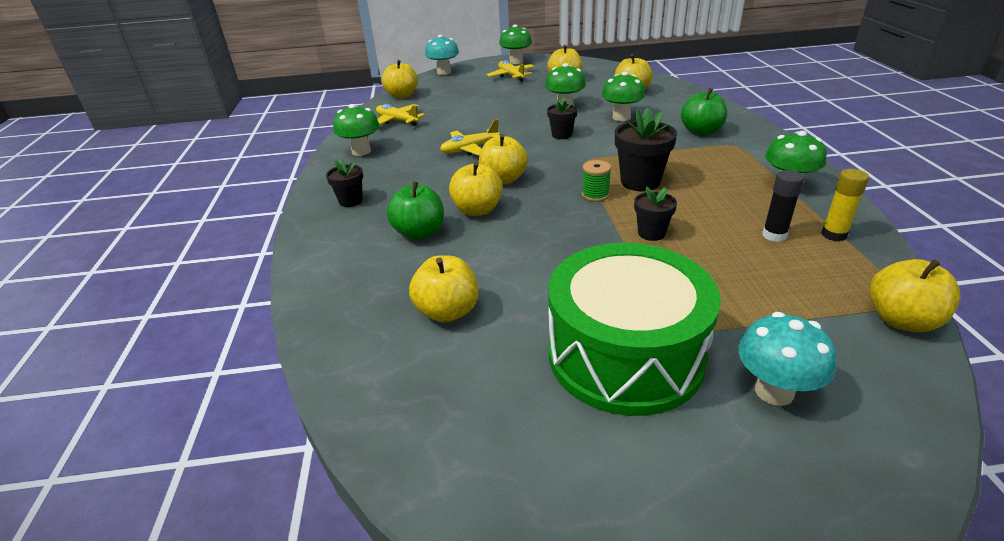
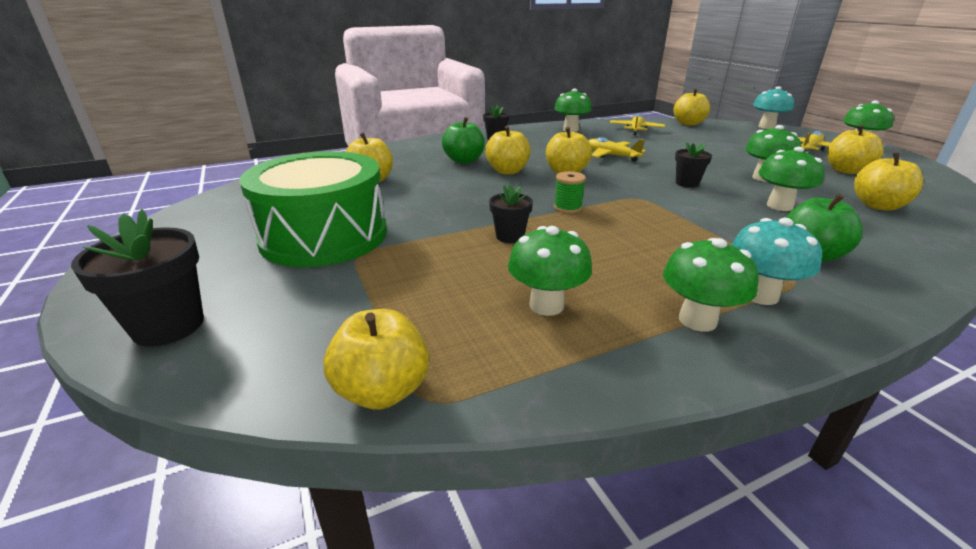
camera: 70 degrees right, 5 degrees down
black flower pot [615,107,677,191] -> black flower pot moved to [71,209,204,347]
turquoise mushroom [738,312,836,406] -> turquoise mushroom moved to [732,218,822,305]
black glue stick [762,170,804,242] -> green mushroom [508,226,592,316]
yellow glue stick [821,169,869,241] -> none

